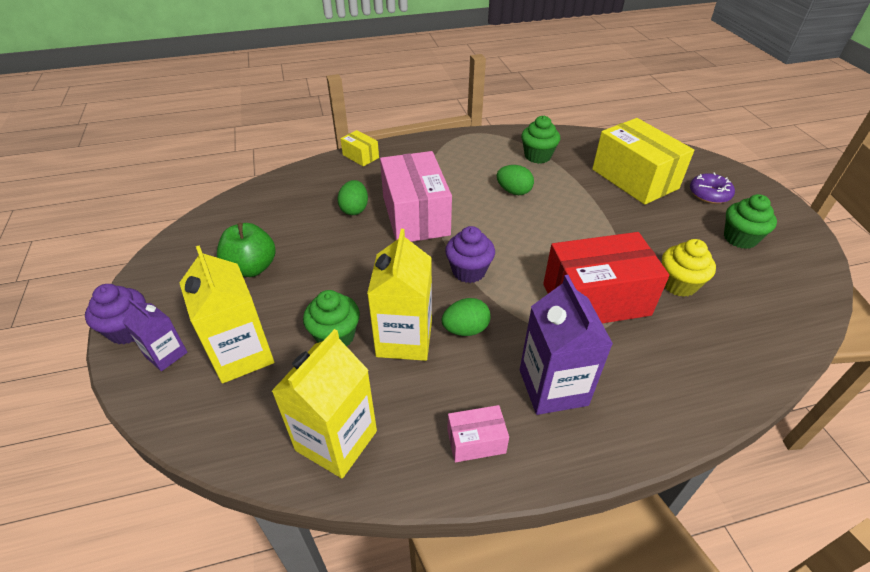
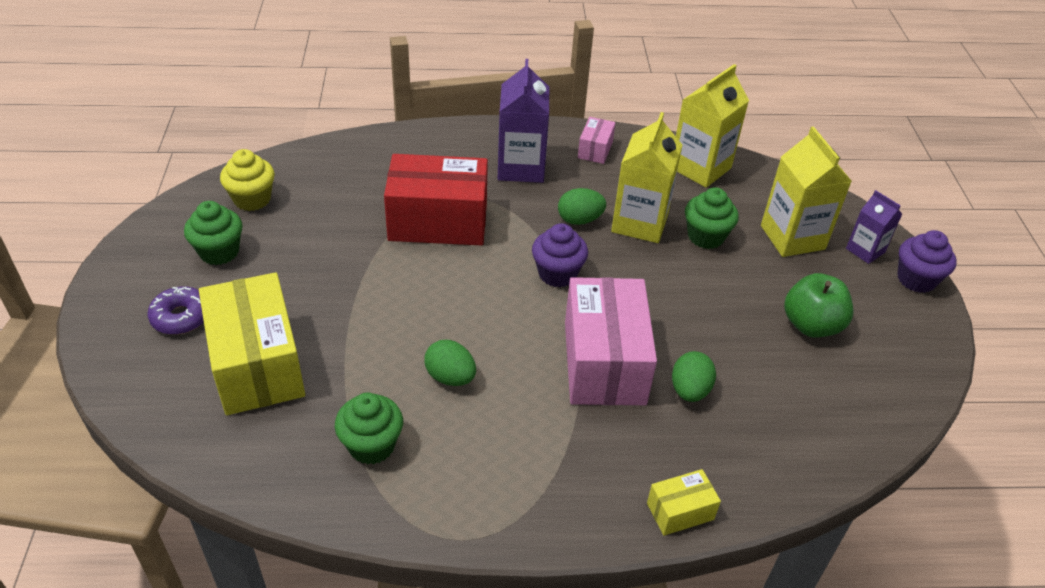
camera: 170 degrees left, 0 degrees up
yellow box [340,130,379,167] -> yellow box turned 75 degrees counterclockwise [647,469,721,536]
pink box [447,405,509,463] -> pink box turned 75 degrees counterclockwise [578,117,616,164]
yellow cupcake [662,239,716,297] -> yellow cupcake moved to [220,149,275,211]

